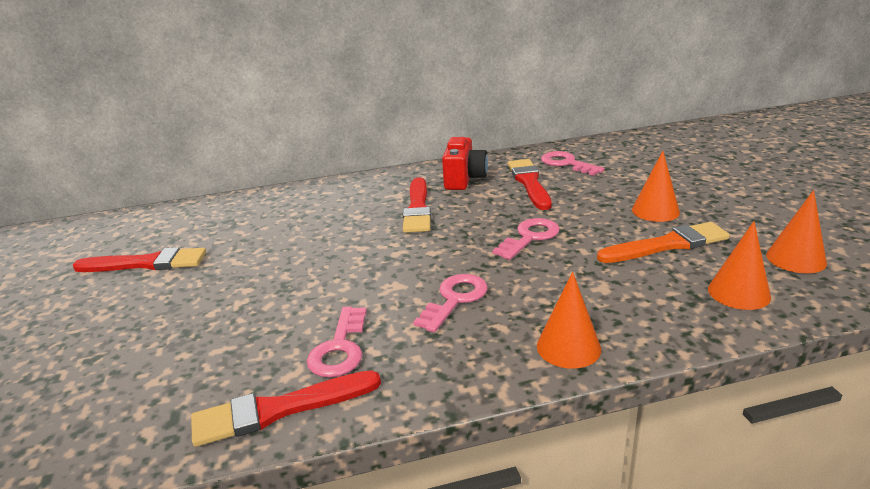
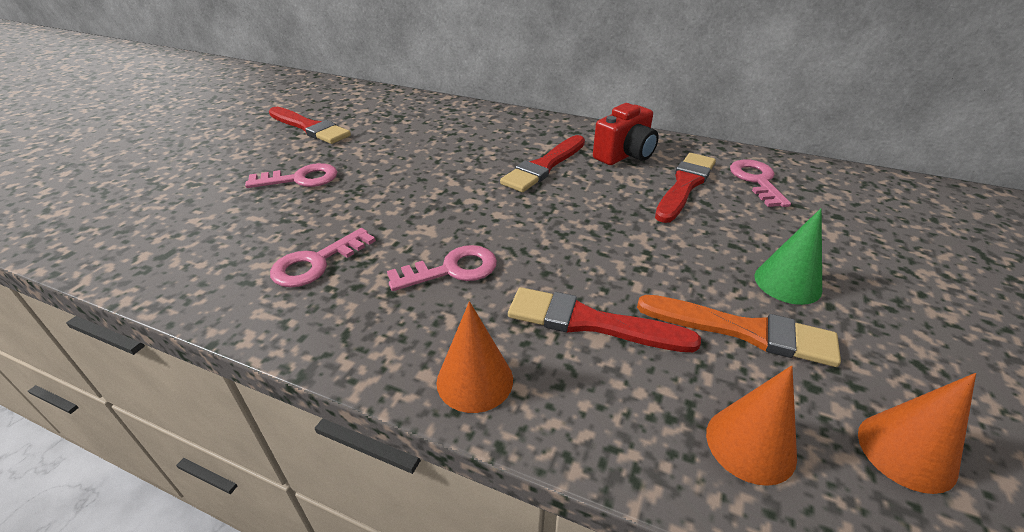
camera: 35 degrees right, 10 degrees up
red brush [191,371,381,447] -> red brush moved to [508,287,701,352]
pink key [492,218,560,260] -> pink key moved to [245,163,337,188]
orange cone [632,151,680,222] -> green cone [755,208,822,305]

